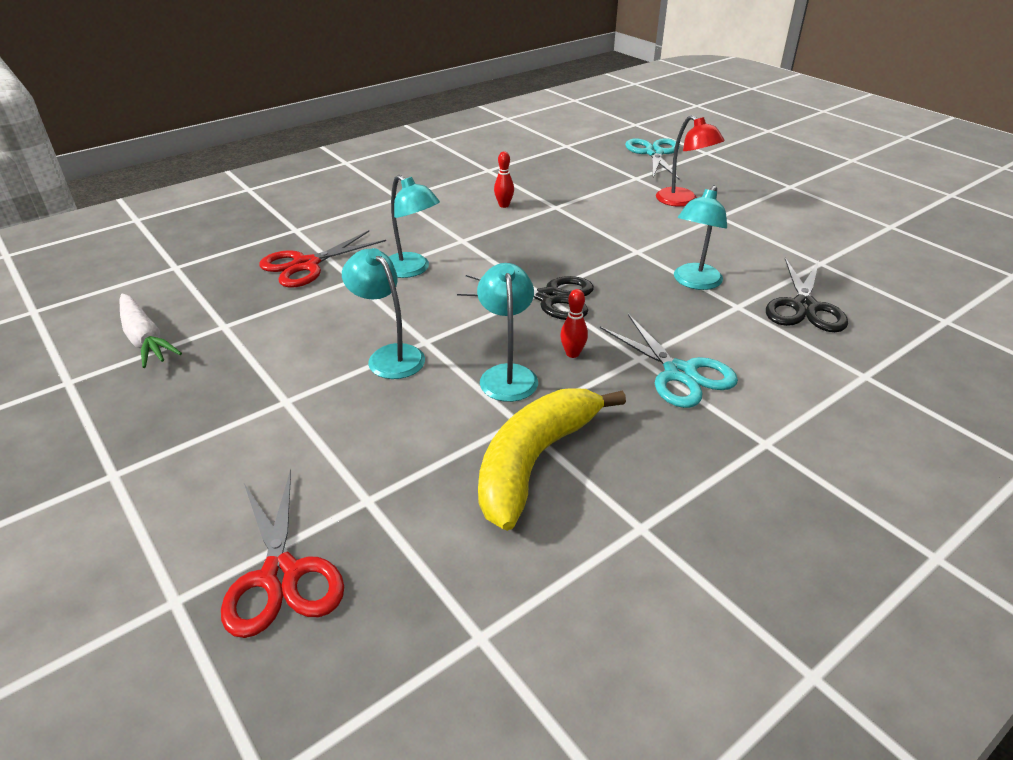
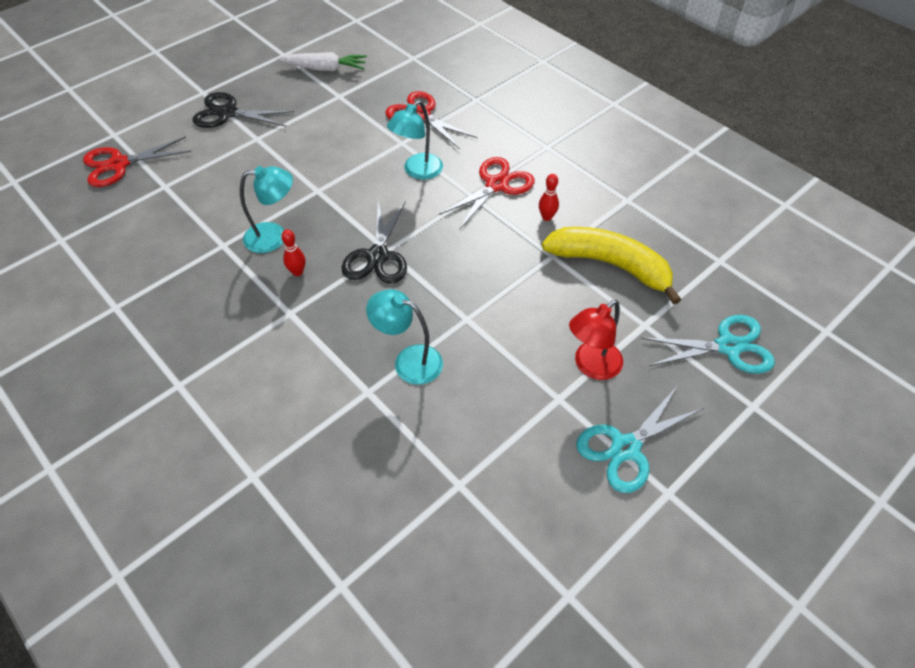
camera: 85 degrees right, 15 degrees up
white carrot [120,294,182,368] -> white carrot turned 135 degrees counterclockwise [277,52,367,71]
turquoise lamp [342,248,425,379] -> none
yellow banana [478,389,626,531] -> yellow banana moved to [542,227,681,305]
turquoise scissors [599,314,738,408] -> turquoise scissors moved to [576,385,704,493]
black scissors [766,258,848,332] -> black scissors moved to [192,92,294,128]
none -> red scissors [438,157,535,229]

